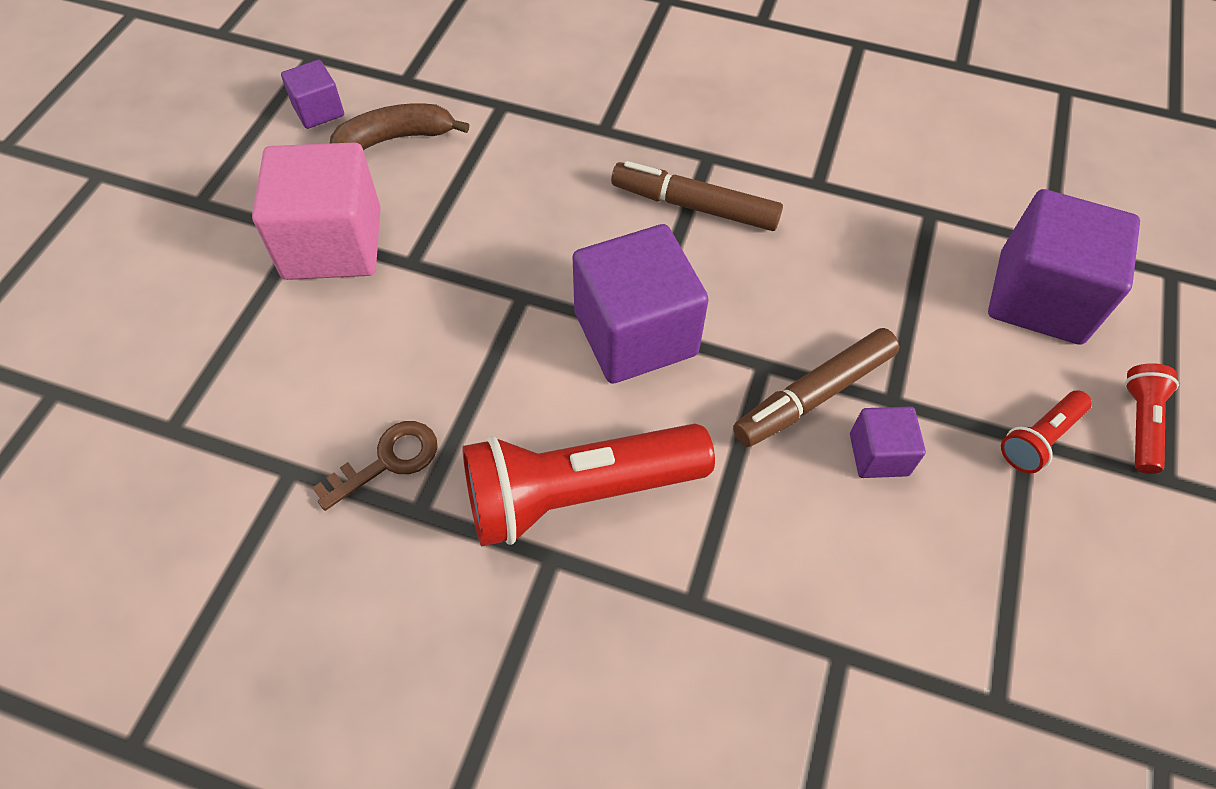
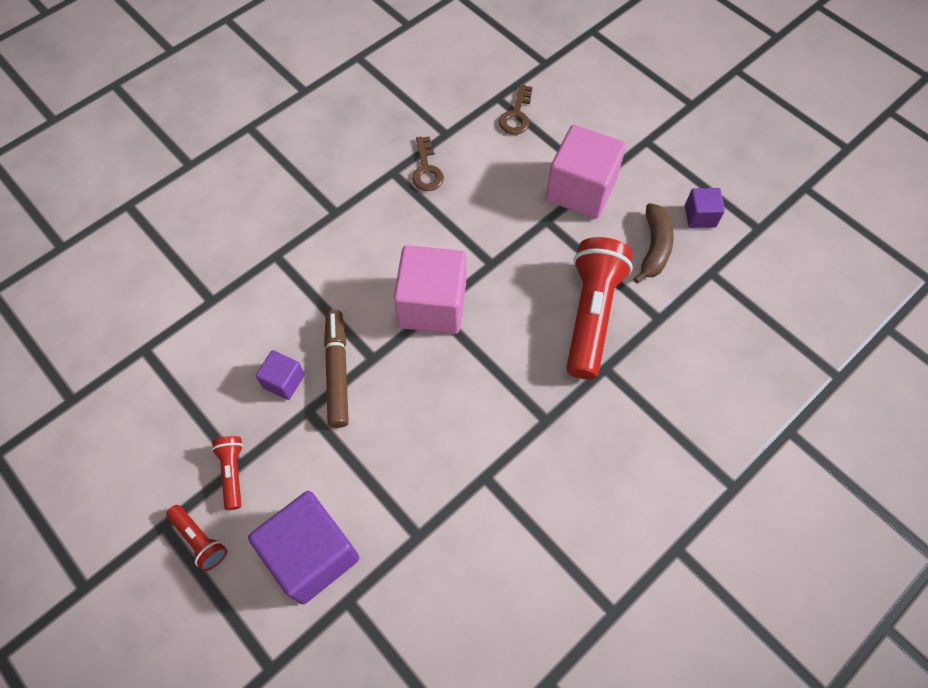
camera: 120 degrees right, 5 degrees up
red flashlight [463,424,715,546] -> red flashlight moved to [566,237,633,379]
purple cube [572,224,709,384] -> pink cube [393,245,466,334]
brown marker [611,161,783,231] -> none
none -> brown key [499,84,533,135]

